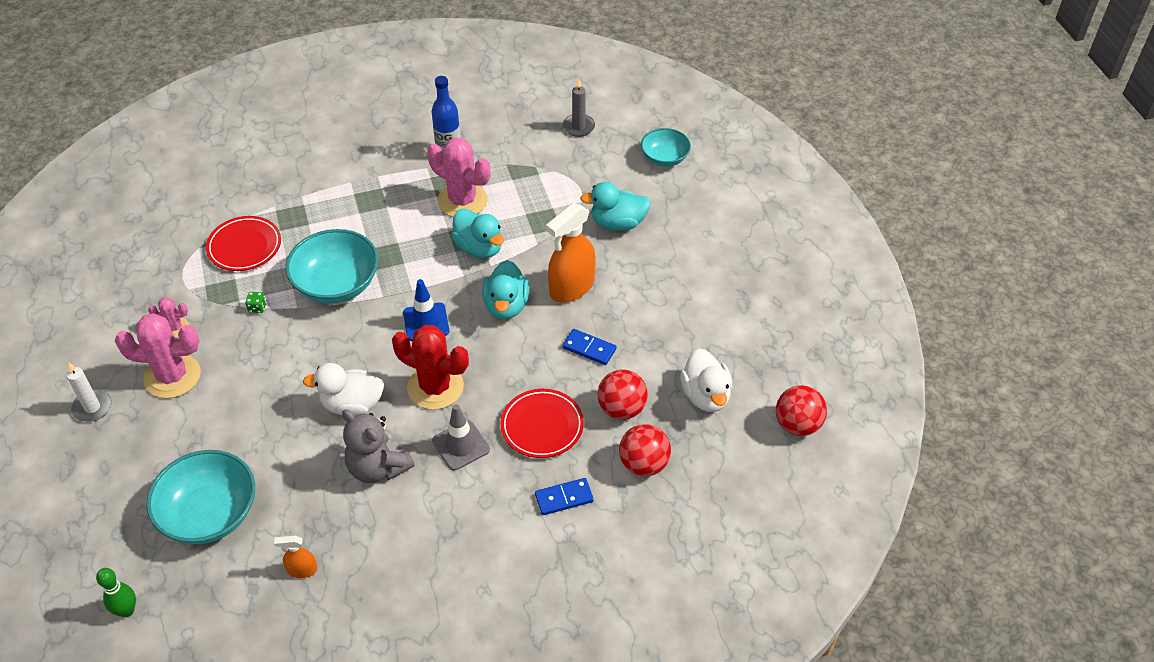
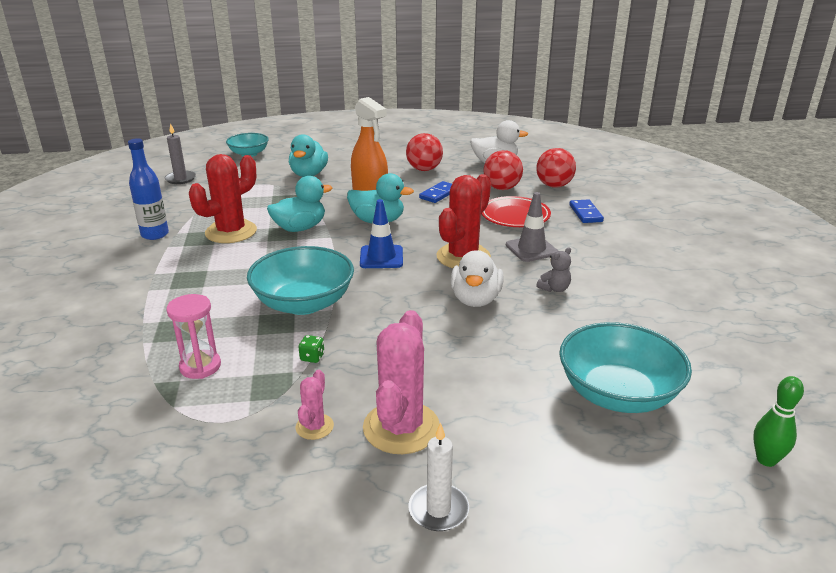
camera: 80 degrees left, 20 degrees down
red plate [206,216,281,271] -> pink hourglass [166,294,221,379]
orange spray bottle [274,536,317,578] -> none
grey teddy bear [342,409,414,483] -> grey teddy bear [536,247,571,292], size x0.51
pink cactus [427,137,490,217] -> red cactus [189,154,257,243]
red ball [776,385,827,436] -> red ball moved to [406,133,443,171]

